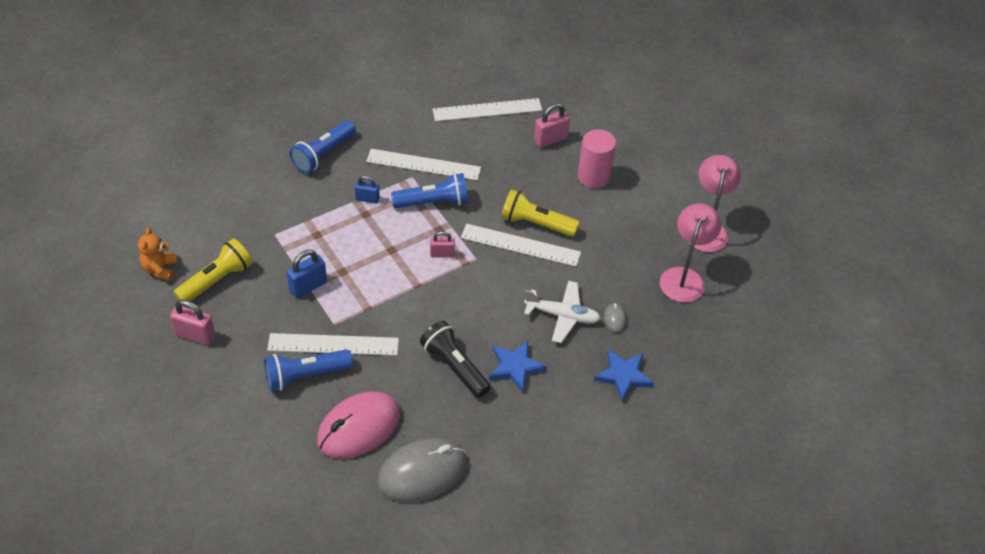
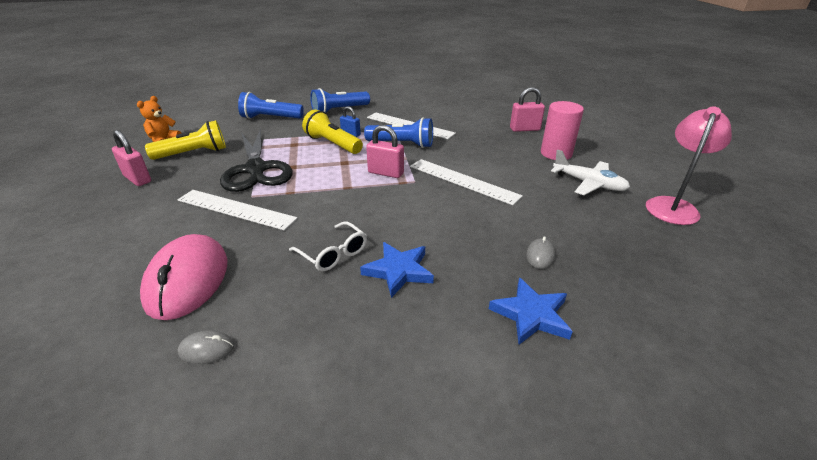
camera: 25 degrees right, 15 degrees down
blue flashlight [264,349,353,391] -> blue flashlight moved to [238,92,304,119]
blue padlock [286,250,327,298] -> black scissors [220,129,293,192]
pink mouse [317,391,400,459] -> pink mouse turned 75 degrees counterclockwise [140,234,228,320]
grey mouse [377,438,467,502] -> grey mouse [177,330,234,364], size x0.41
black flashlight [420,321,491,398] -> white glasses [289,221,367,271]
pink padlock [430,231,455,258] -> pink padlock [366,125,404,178], size x1.50
white ruler [432,98,542,121] -> none
yellow flashlight [501,189,580,237] -> yellow flashlight moved to [302,109,363,154]
white plane [524,281,601,343] -> white plane moved to [551,150,630,195]
pink lamp [660,203,722,302] -> none

